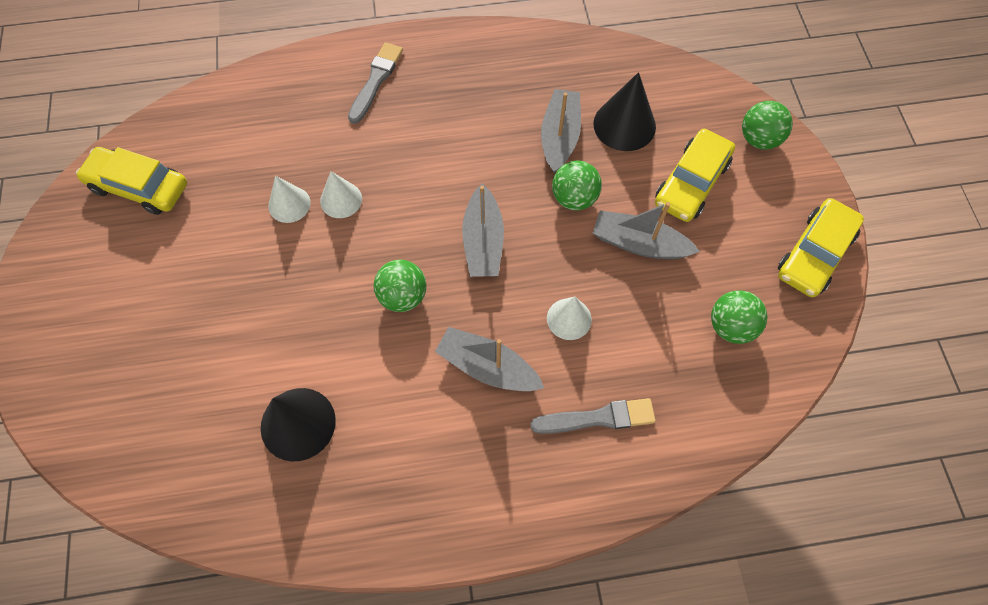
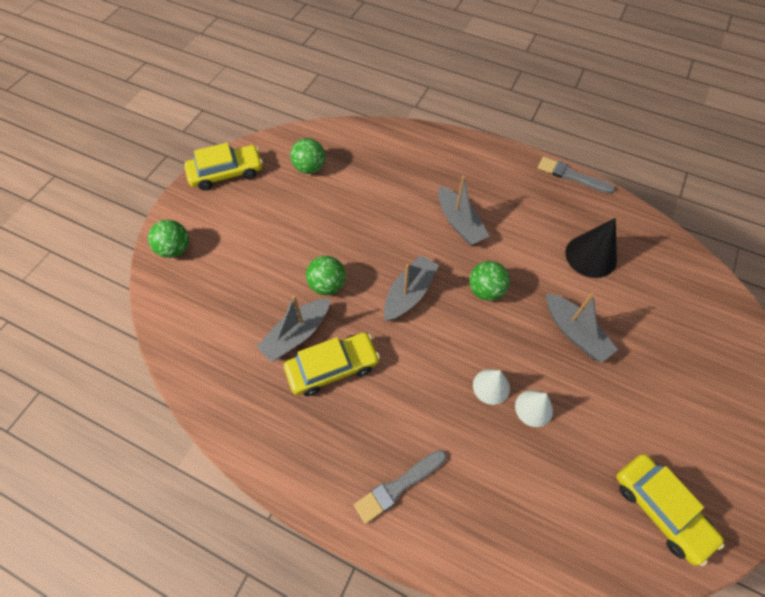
camera: 145 degrees left, 5 degrees down
grey brush [530,398,656,434] -> grey brush moved to [538,157,615,194]
white cone [547,297,592,340] -> none
black cone [593,72,656,151] -> none
grey boat [593,202,700,259] -> grey boat moved to [546,292,618,362]
yellow car [655,129,735,222] -> yellow car moved to [284,332,380,396]

